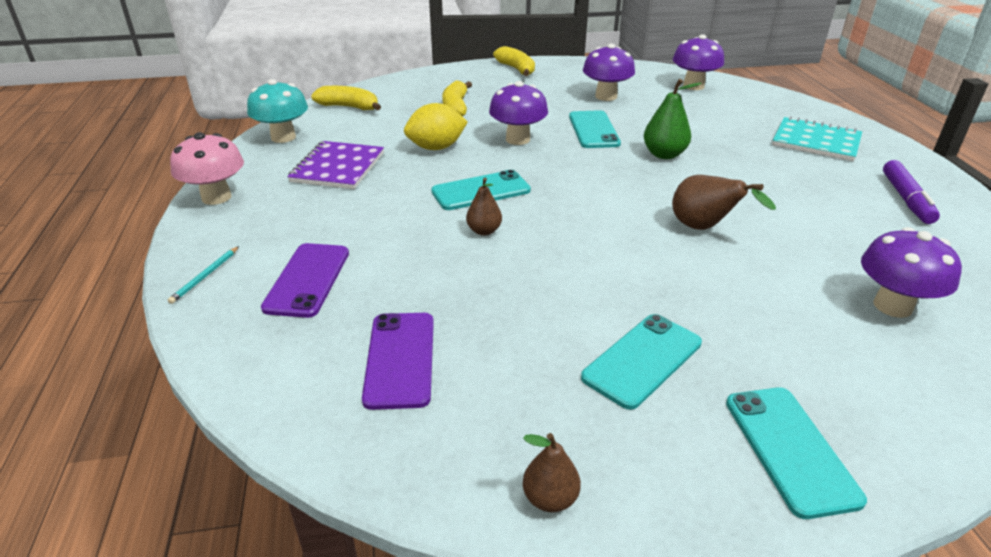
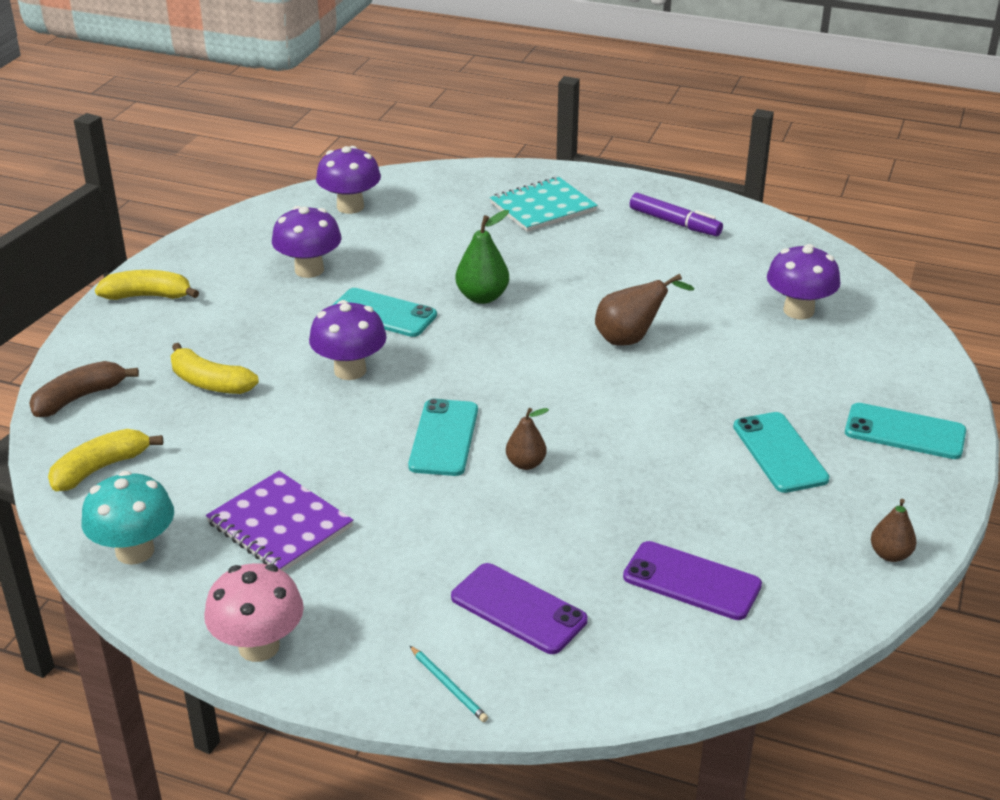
camera: 60 degrees left, 0 degrees up
yellow lemon [404,103,468,150] -> none
none -> brown banana [29,361,139,417]

